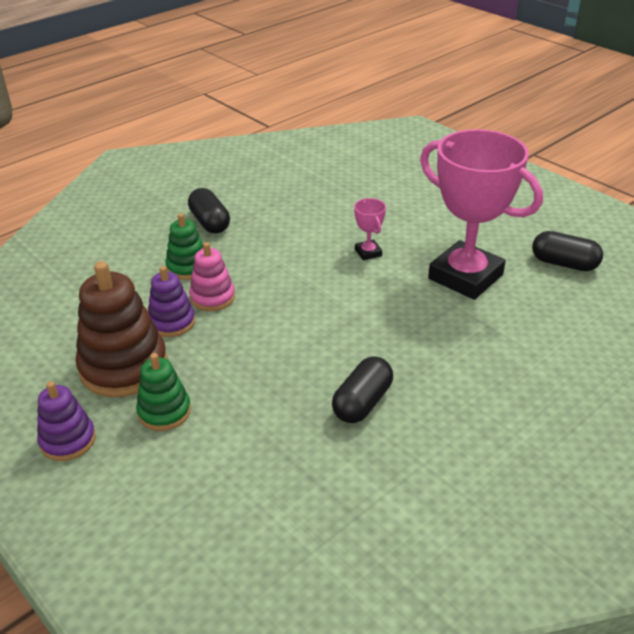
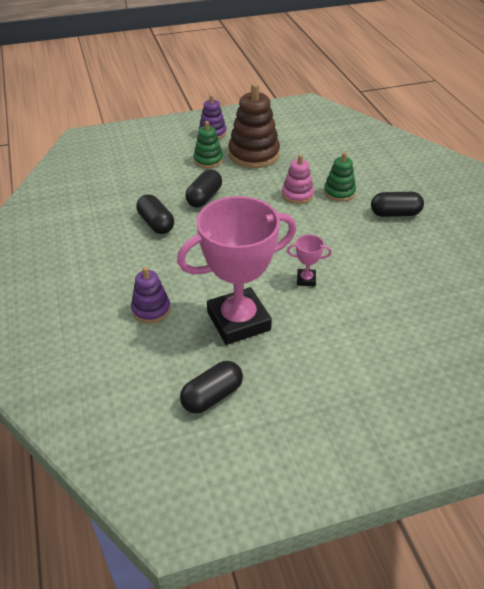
camera: 115 degrees right, 5 degrees up
purple stacking toy [148,266,195,337] -> purple stacking toy moved to [131,267,171,324]
none -> black capsule [185,169,222,208]

